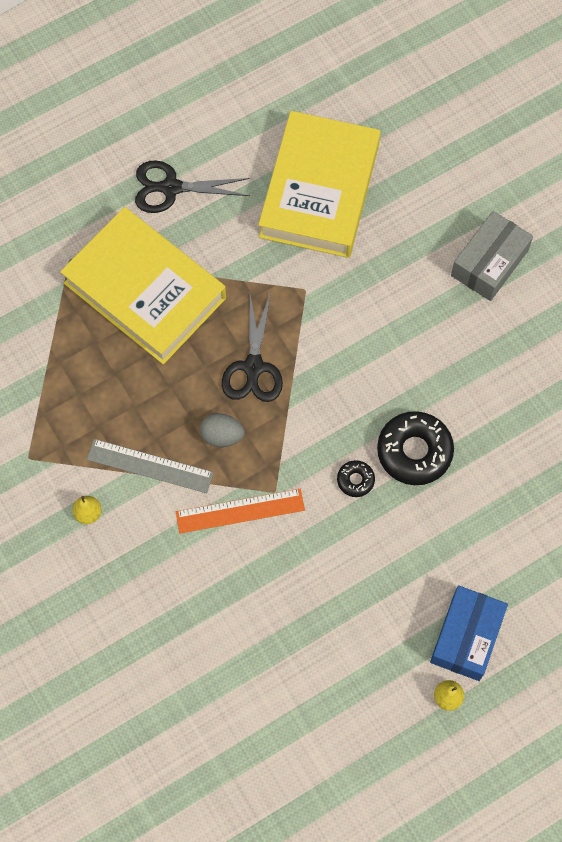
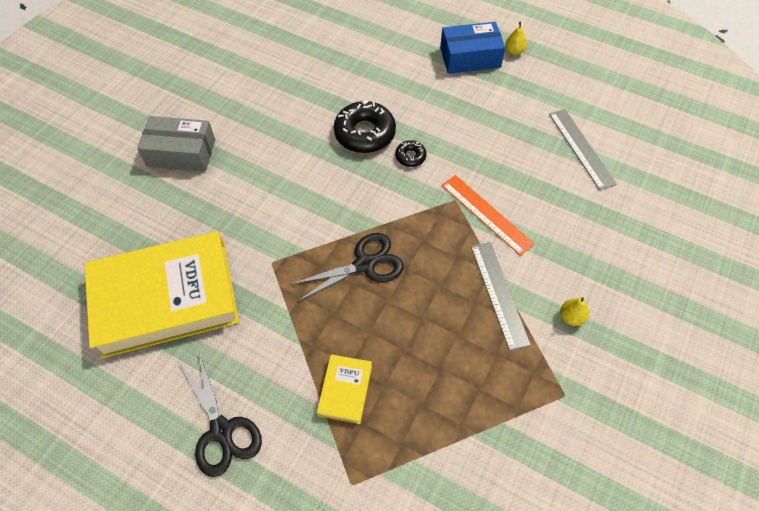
camera: 120 degrees left, 10 degrees down
yellow book [60,207,226,364] -> yellow book [317,354,372,424], size x0.42
grey egg [200,413,245,447] -> none
none -> grey ruler [549,109,617,190]

